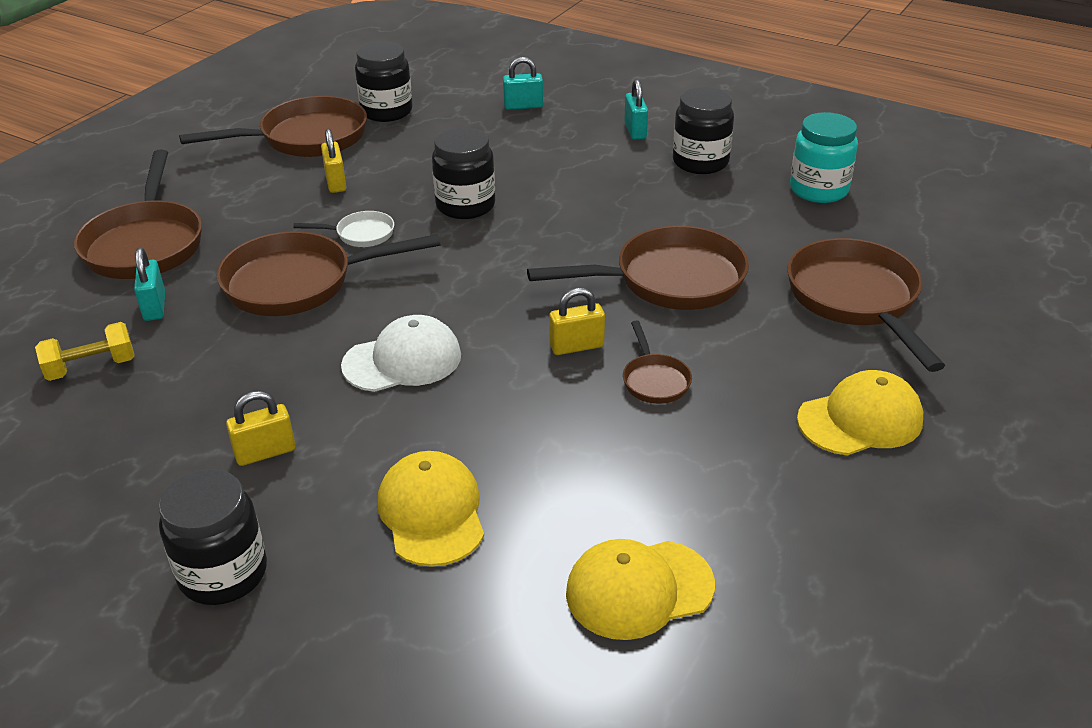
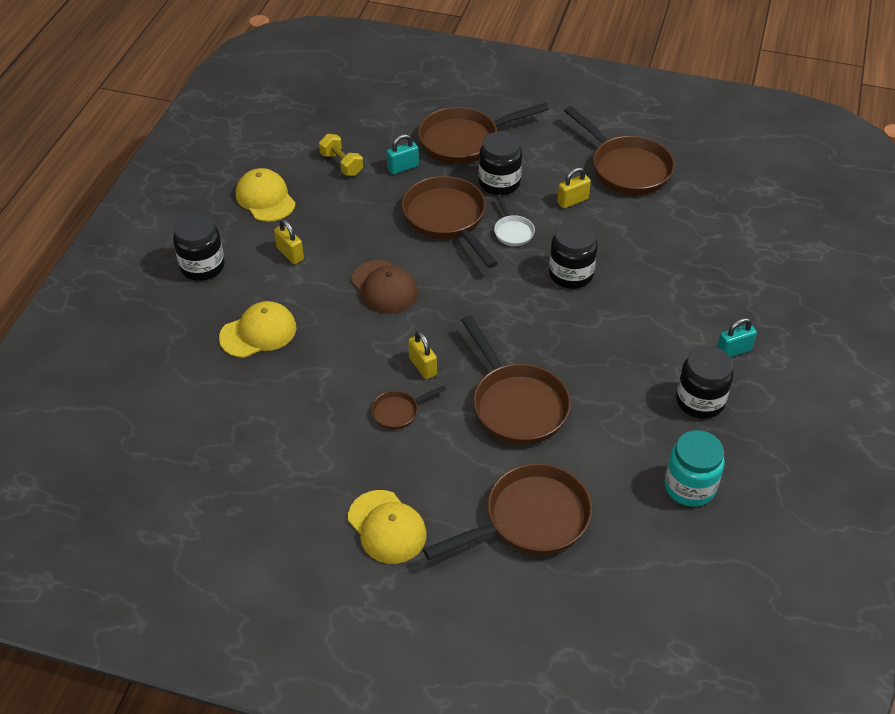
camera: 75 degrees right, 10 degrees up
white cap [341,315,461,392] -> brown cap [351,260,418,314]
black jar [355,41,413,122] -> black jar moved to [479,131,522,195]
turquoise padlock [503,57,543,110] -> none
yellow cap [566,539,715,640] -> yellow cap moved to [236,168,296,222]

